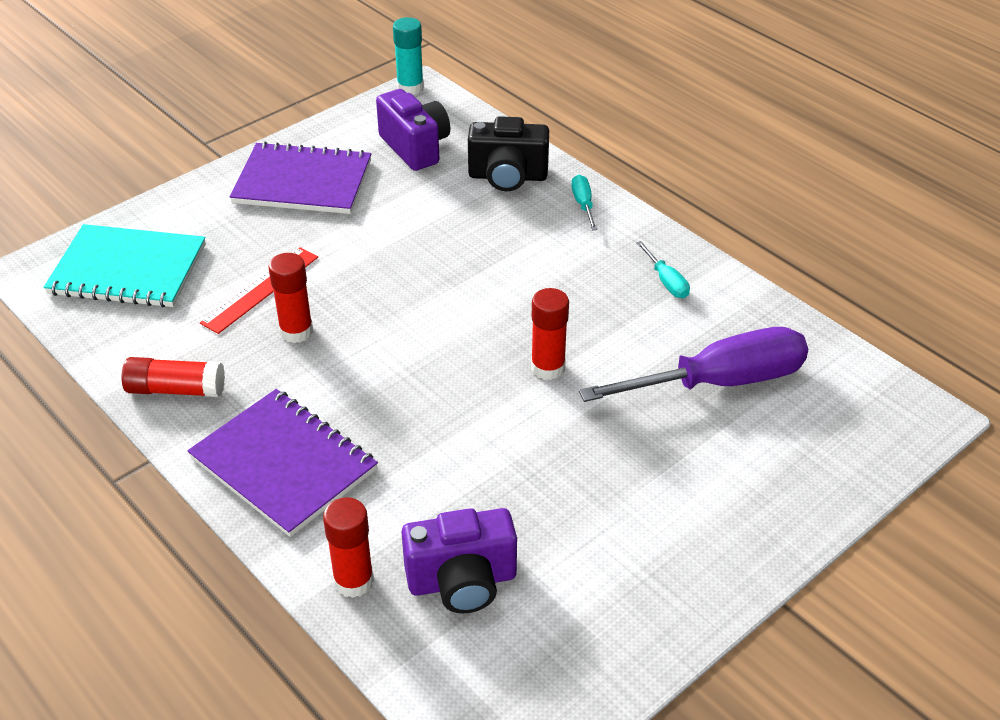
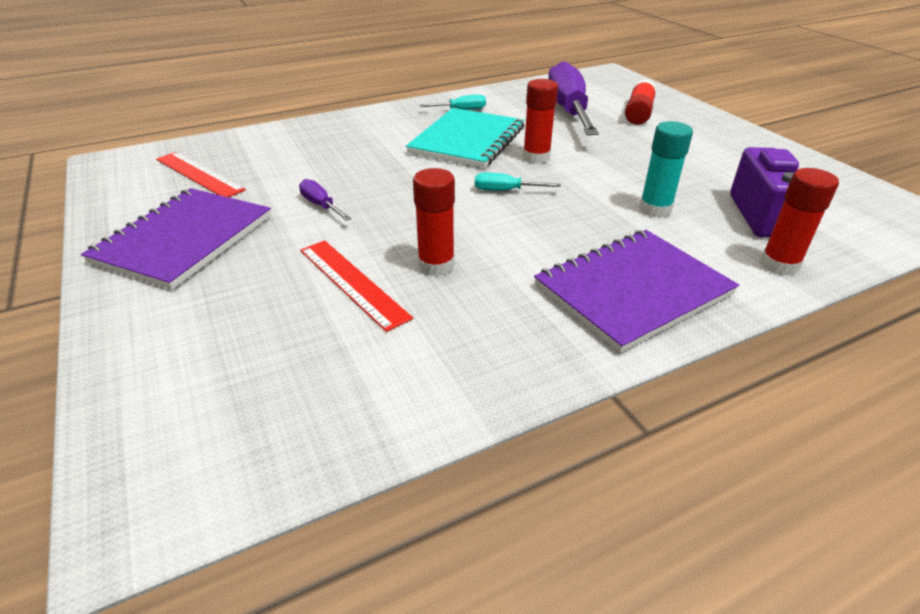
camera: 75 degrees left, 5 degrees down
turquoise notebook [44,224,206,308] -> turquoise notebook moved to [406,108,524,168]
red glue stick [121,357,225,397] -> red glue stick moved to [625,79,657,125]
purple camera [376,89,450,171] -> red ruler [156,152,246,197]
turquoise glue stick [393,17,424,95] -> turquoise glue stick moved to [639,121,693,218]
black camera [468,116,549,191] -> none
turquoise screwdriver [571,175,597,230] -> turquoise screwdriver moved to [475,173,561,191]
none -> purple screwdriver [299,179,351,221]

